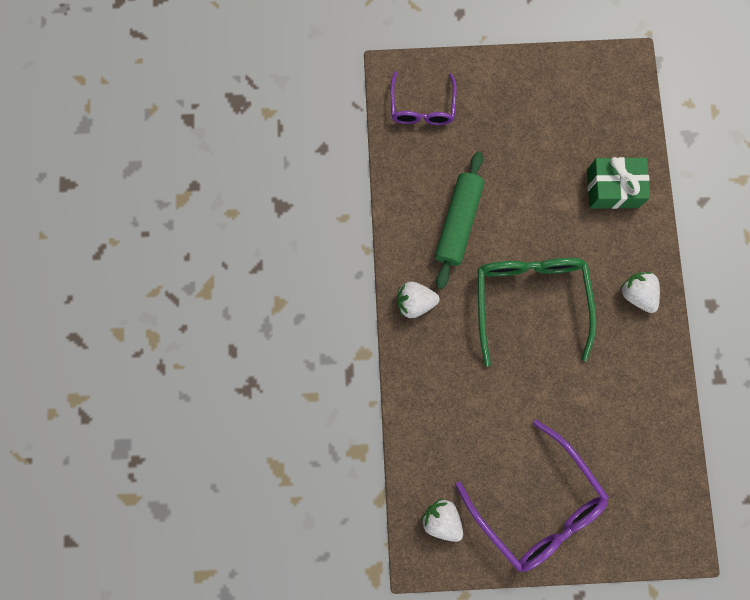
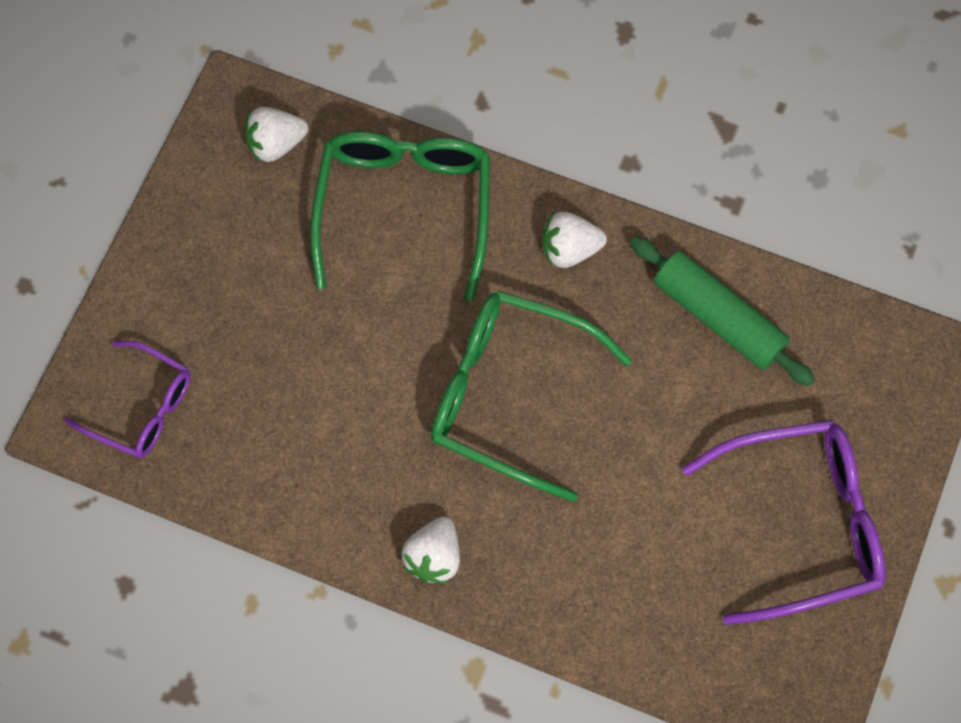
camera: 65 degrees left, 10 degrees down
white strawberry [421,498,463,542] -> white strawberry moved to [244,107,308,162]
green rolling pin [435,152,485,289] -> green rolling pin moved to [630,236,815,386]
green gift [587,157,650,209] -> green glasses [310,131,490,301]

